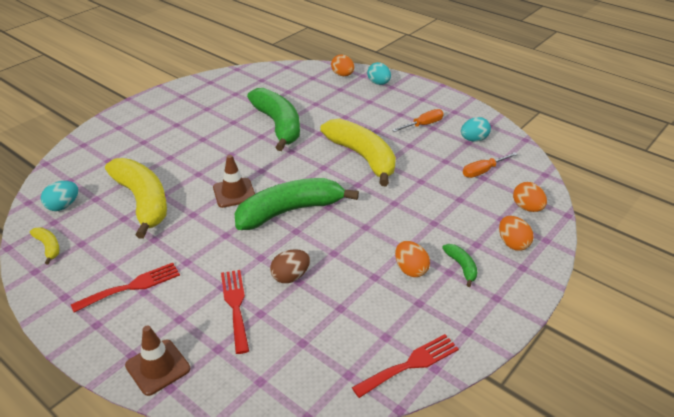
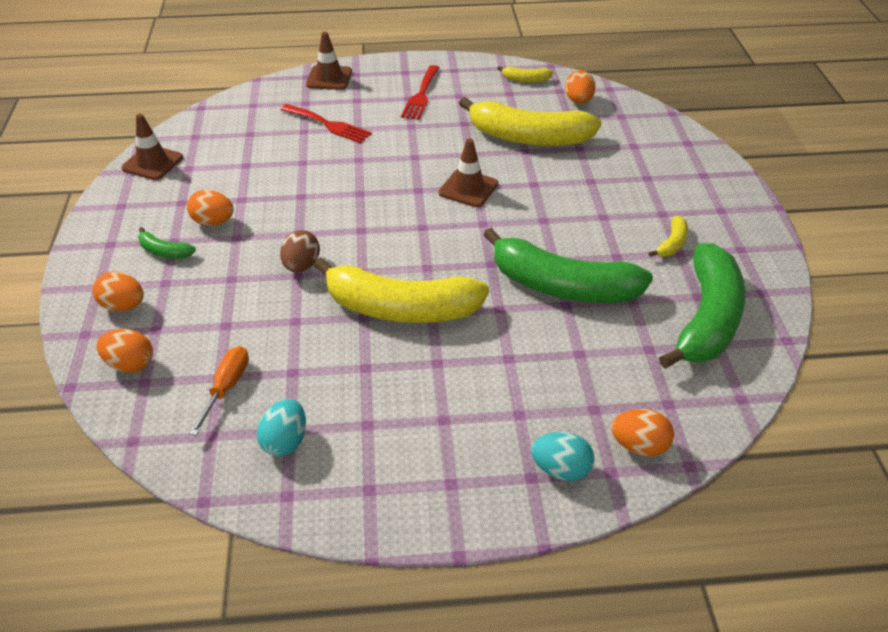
camera: 135 degrees right, 5 degrees up
turquoise egg [41,181,78,211] -> orange egg [565,71,596,104]
green banana [234,178,359,230] -> green banana moved to [659,243,746,369]
brown egg [270,249,310,283] -> brown egg moved to [280,230,320,272]
red fork [352,334,459,398] -> brown traffic cone [121,114,183,180]
orange screwdriver [392,109,444,132] -> none
none -> yellow banana [649,216,688,257]

